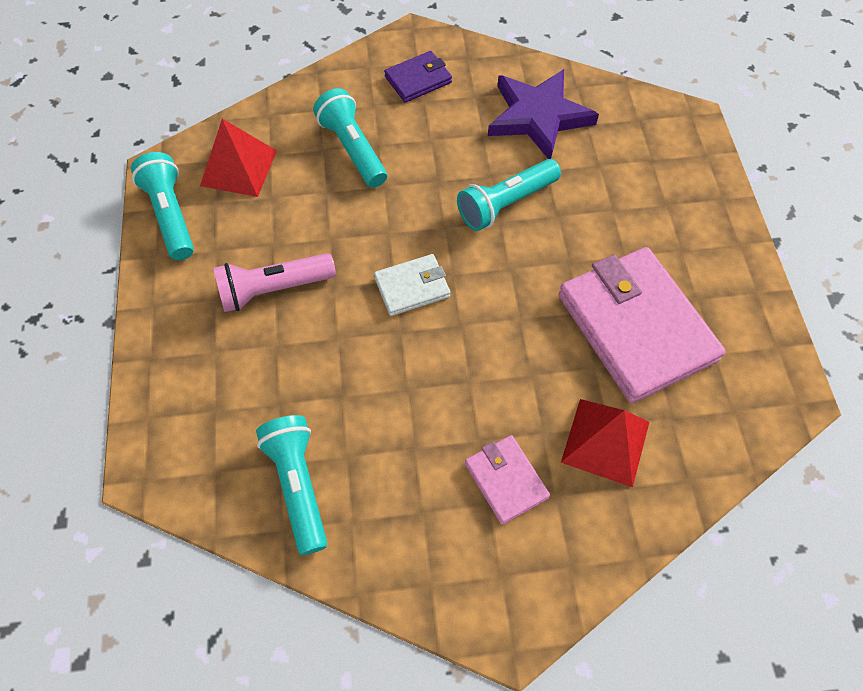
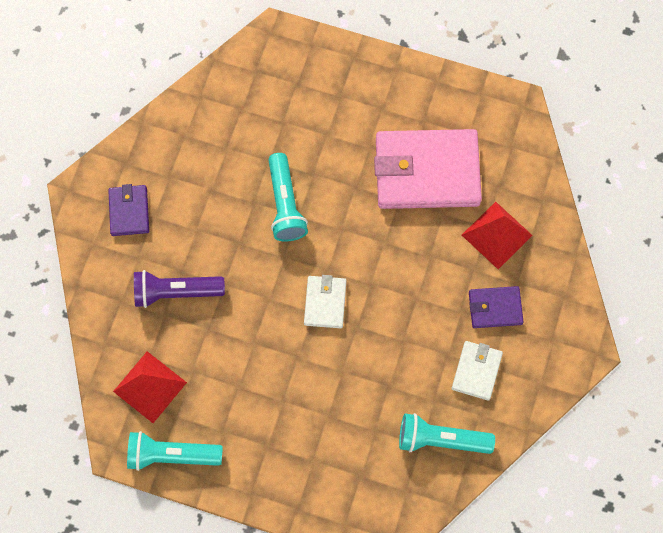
camera: 65 degrees left, 10 degrees up
pink flashlight [213,253,336,312] -> none
turquoise flashlight [313,88,387,188] -> purple flashlight [134,270,225,308]
pink wallet [465,435,550,525] -> purple wallet [469,286,524,328]
purple star [488,69,599,159] -> none
none -> white wallet [452,341,503,401]

